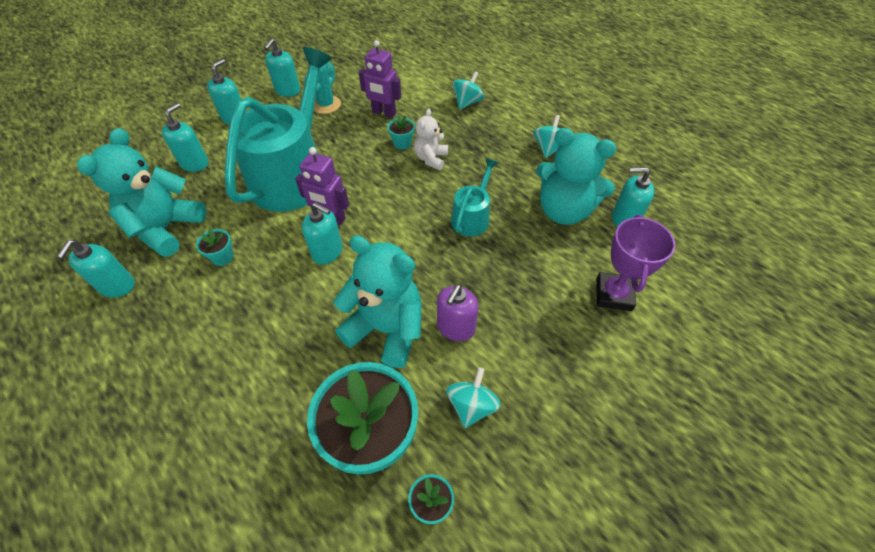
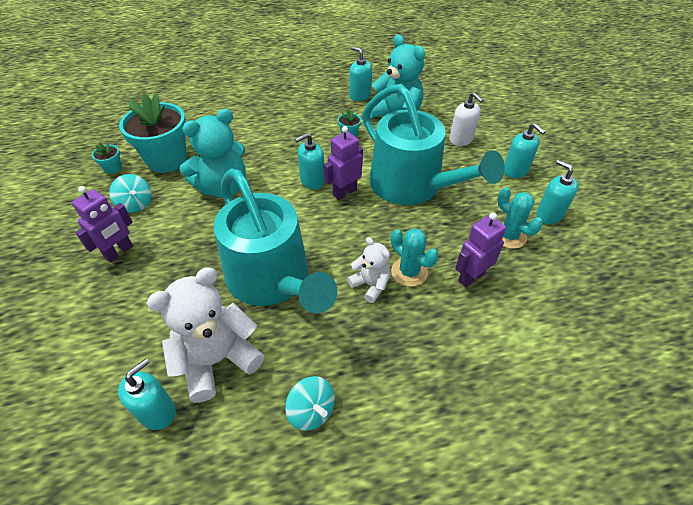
camera: 120 degrees right, 5 degrees down
turquoise soap dispenser [162,103,209,172] -> white soap dispenser [449,92,483,146]
turquoise flower pot [388,115,415,150] -> turquoise cactus [391,228,439,287]
purple soap dispenser [437,284,479,341] -> none
turquoise watering can [451,158,498,236] -> turquoise watering can [214,168,337,314], size x2.16
turquoise spinning top [453,71,484,110] -> none
turquoise teddy bear [536,128,616,225] -> white teddy bear [147,267,265,403]
purple trophy [596,215,675,311] -> none
none -> purple robot [72,186,133,262]

